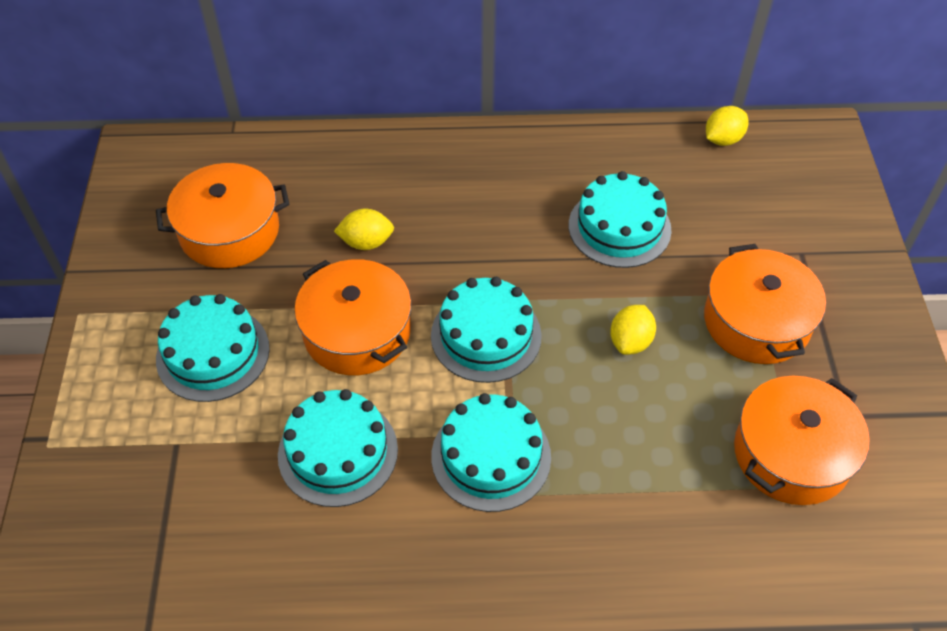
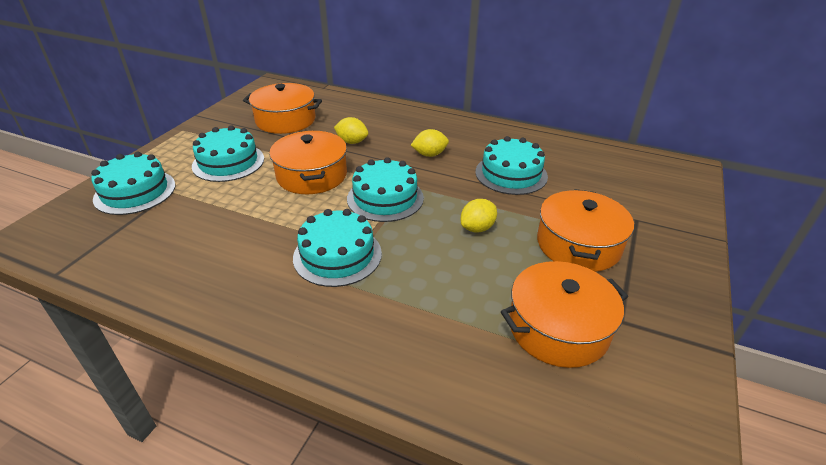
camera: 25 degrees right, 15 degrees down
turquoise cake [278,389,398,507] -> turquoise cake moved to [91,152,176,215]
yellow lemon [706,106,748,146] -> yellow lemon moved to [411,129,449,157]

